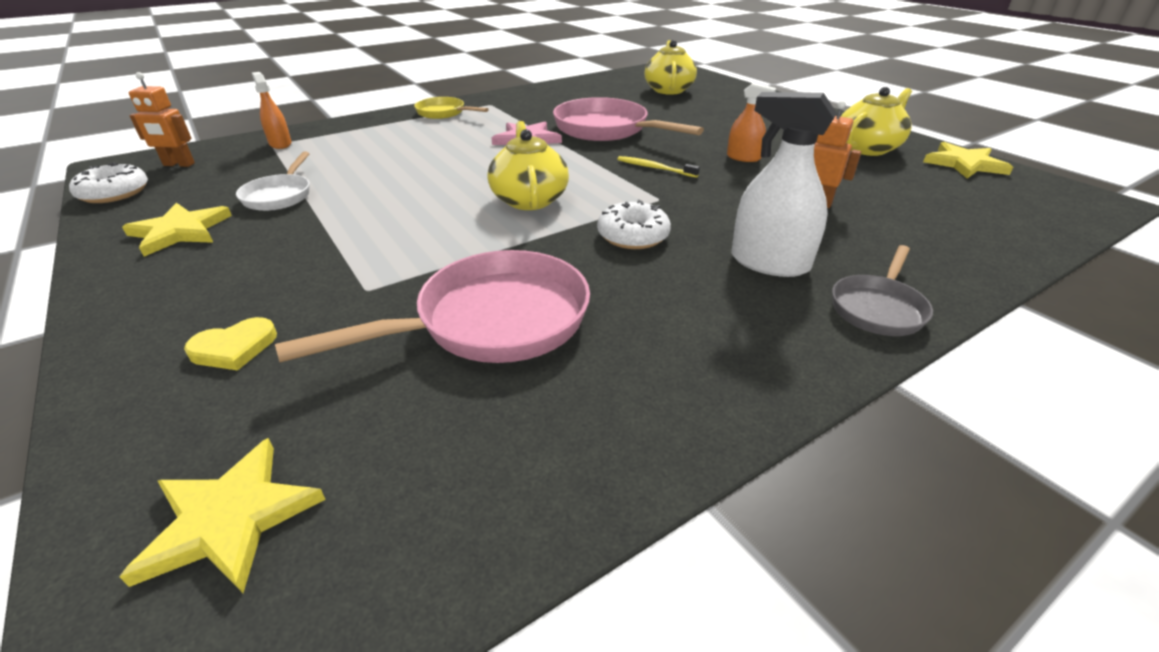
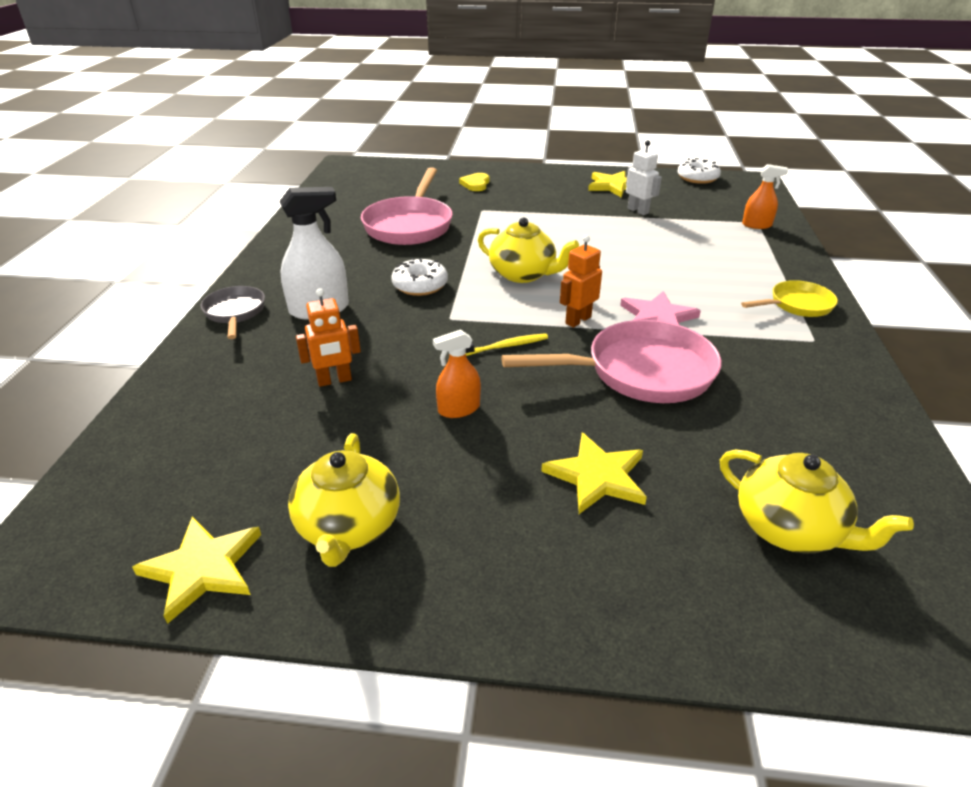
camera: 130 degrees right, 0 degrees up
yellow star [119,438,326,593] -> yellow star moved to [541,432,647,514]
orange robot [129,72,195,167] -> orange robot moved to [560,235,602,328]
white pan [236,152,310,211] -> white robot [626,140,662,215]

